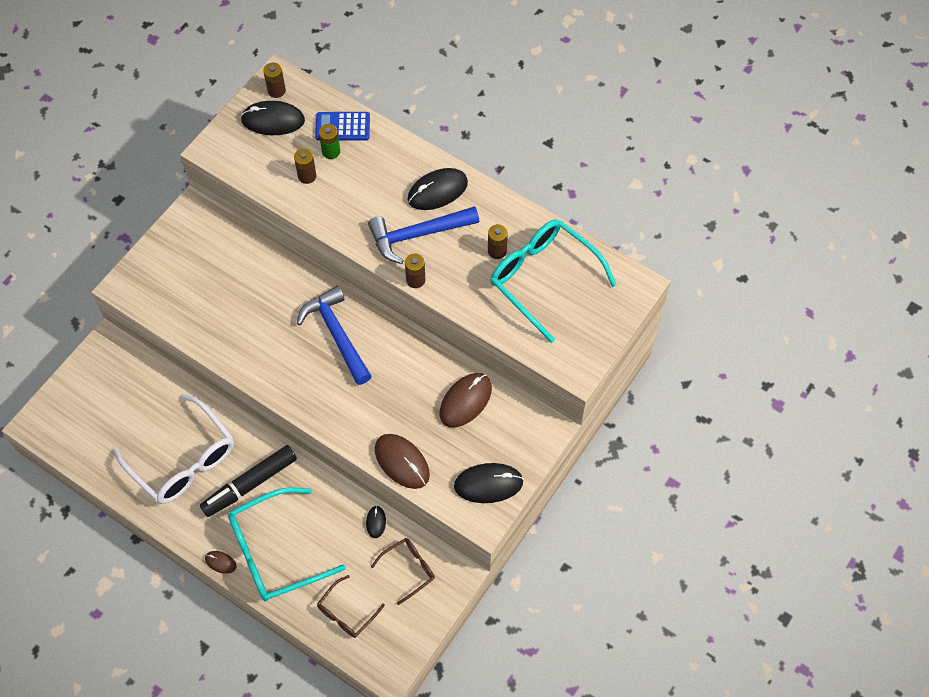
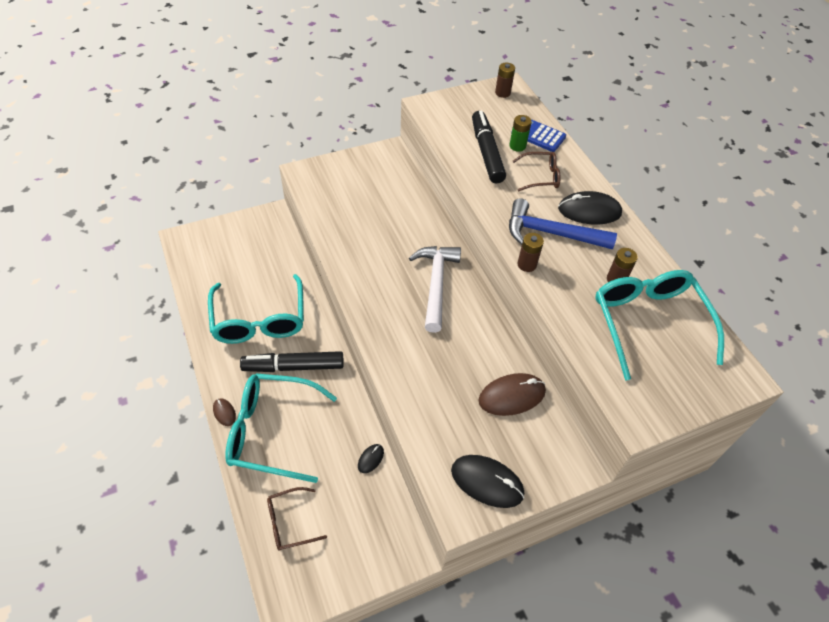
camera: 30 degrees right, 10 degrees down
white glasses [113,394,234,504] -> turquoise glasses [208,274,304,344]
black mouse [241,101,305,135] -> none
brown battery [294,149,316,184] -> black marker [472,111,506,183]
blue hammer [297,286,372,385] -> white hammer [409,246,461,333]
brown glasses [371,538,435,605] -> brown glasses moved to [513,152,561,191]
brown mouse [375,434,430,489] -> none

